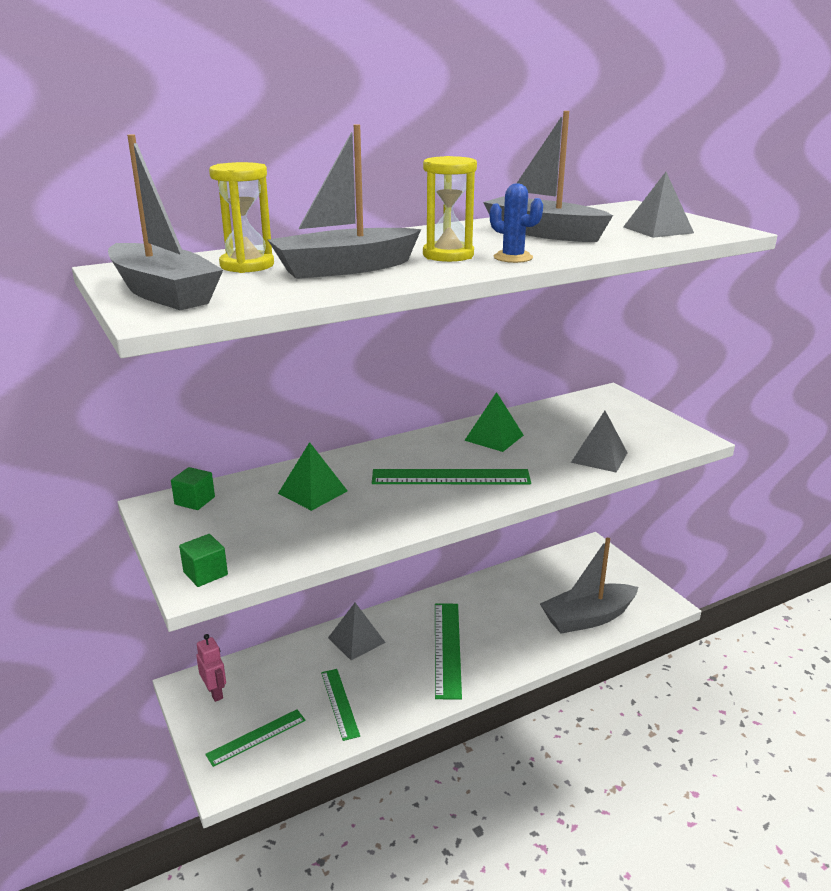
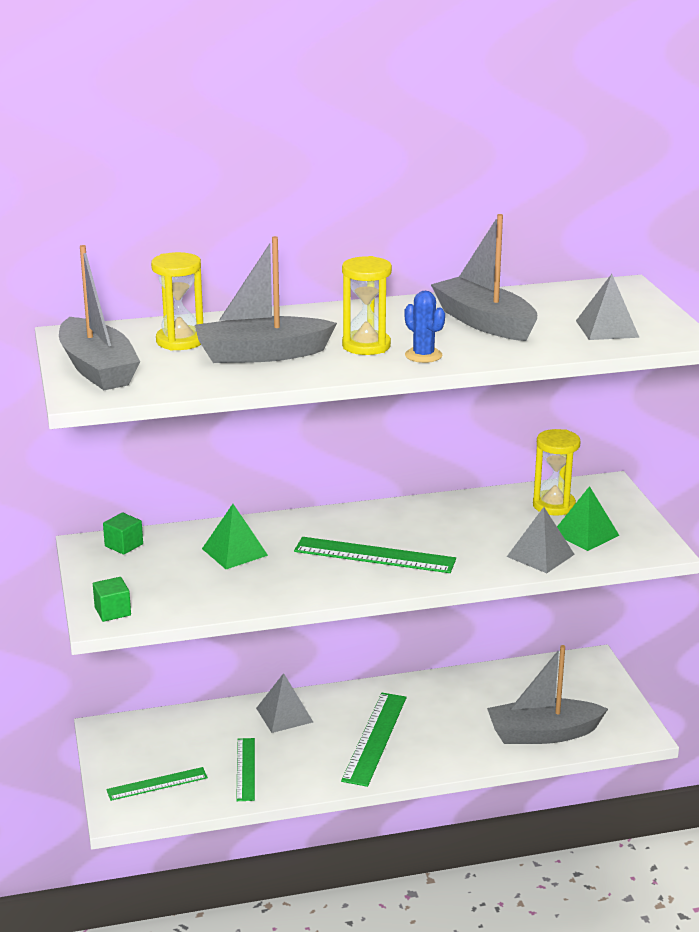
camera: 15 degrees right, 0 degrees up
pink robot [196,634,226,702] -> none
green pyramid [464,392,524,452] -> green pyramid moved to [557,486,620,551]
none -> yellow hourglass [533,429,580,516]

